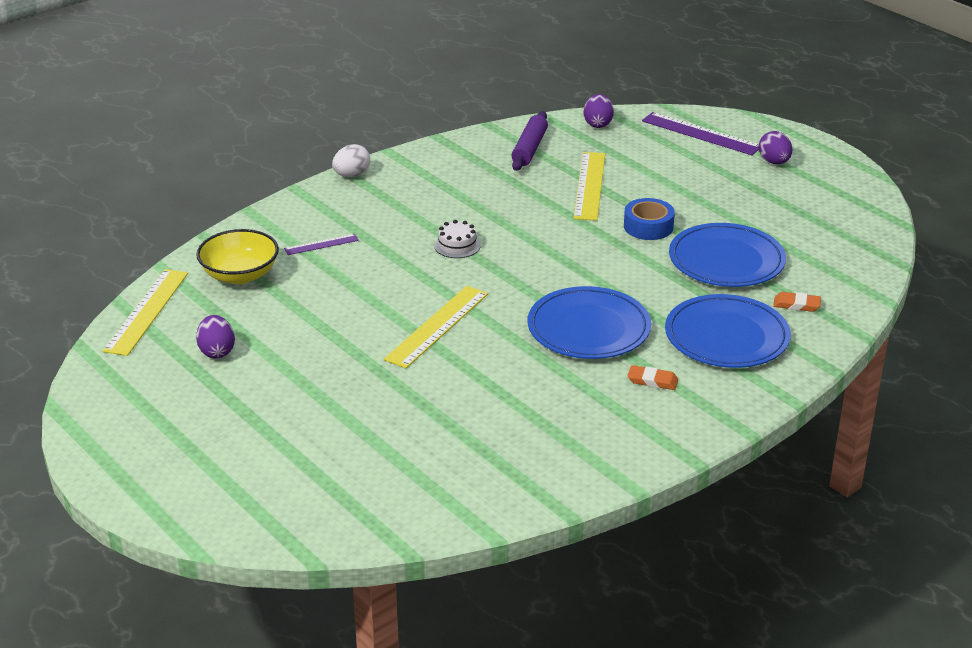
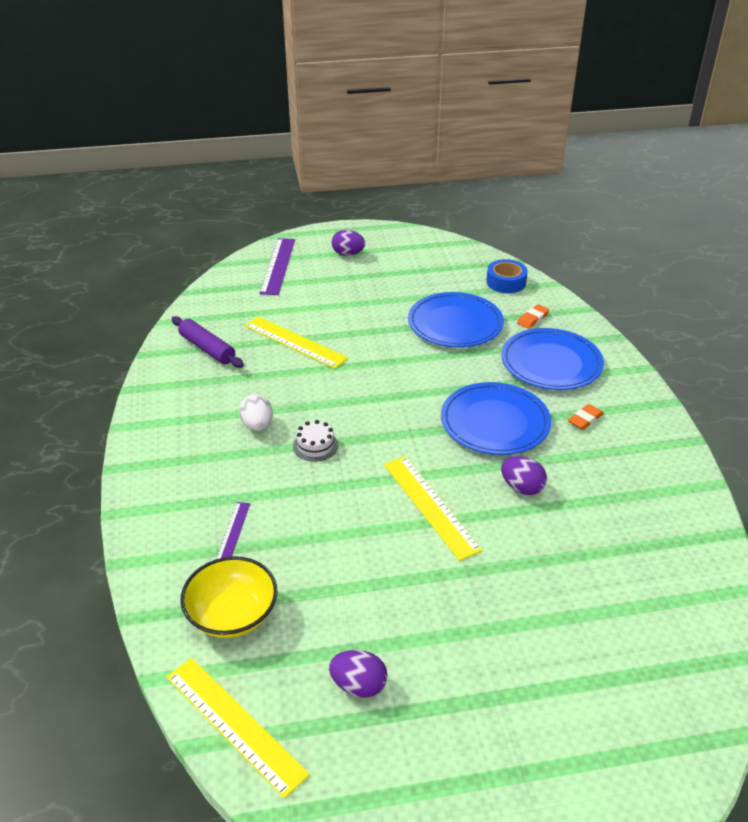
camera: 60 degrees left, 5 degrees up
white egg [332,144,370,177] -> white egg moved to [239,394,273,431]
purple egg [584,94,614,128] -> purple egg moved to [501,456,547,495]
blue tape [624,198,675,240] -> blue tape moved to [486,259,528,293]
purple ruler [642,112,759,155] -> purple ruler turned 60 degrees counterclockwise [259,238,295,295]

